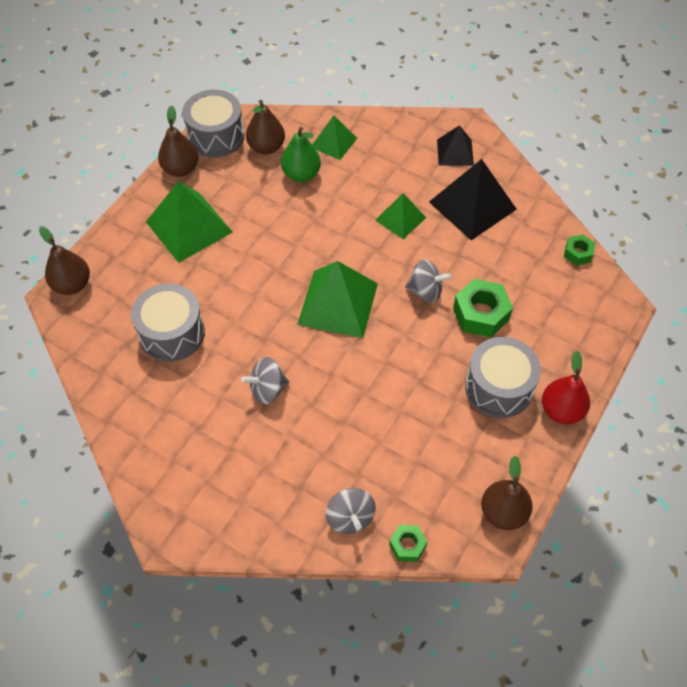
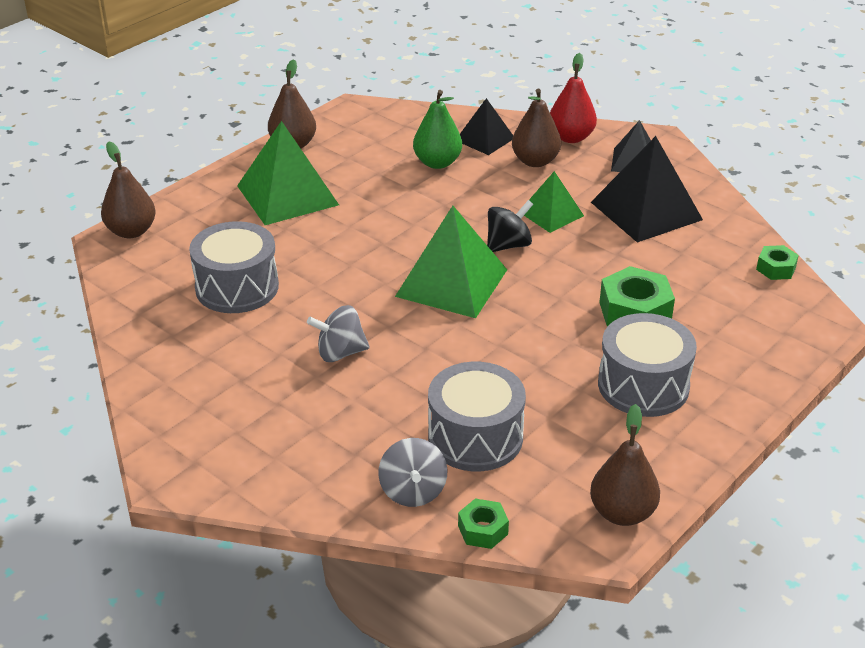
camera: 10 degrees right, 20 degrees down
grey drum [182,90,245,158] -> grey drum moved to [428,362,526,471]
brown pear [246,100,285,154] -> brown pear moved to [512,89,561,167]
green pyramid [312,115,357,160] -> black pyramid [460,98,513,155]
grey spinning top [405,259,451,303] -> none
red pear [542,350,590,424] -> red pear moved to [550,53,597,143]
none -> black spinning top [487,200,533,252]

